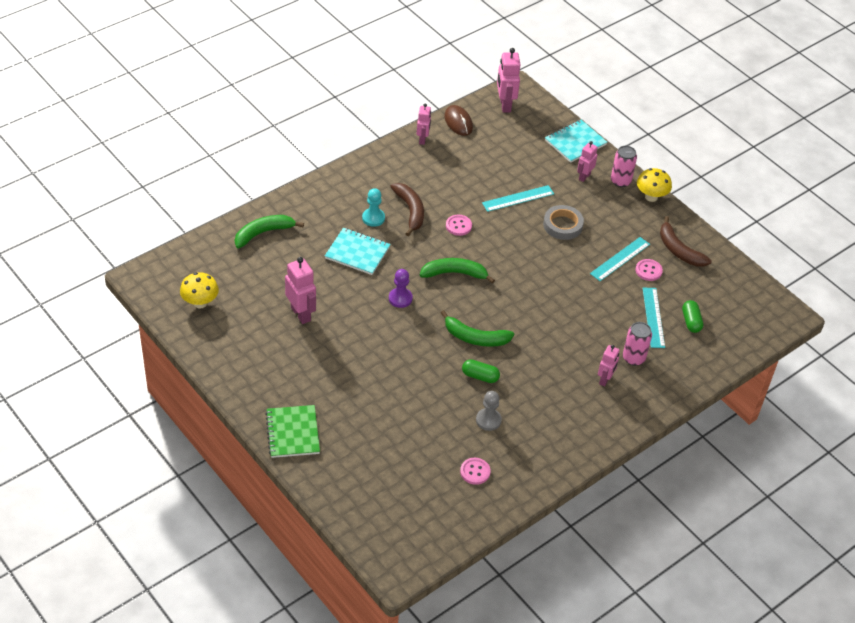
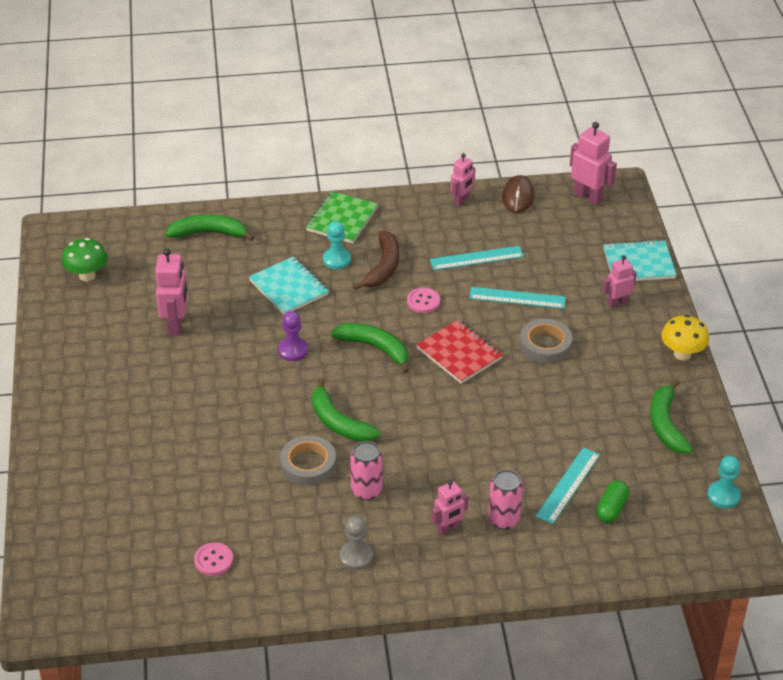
camera: 35 degrees right, 5 degrees down
yellow mushroom [180,272,219,308] -> green mushroom [62,238,107,282]
green notebook [265,405,320,458] -> green notebook moved to [306,191,378,244]
green capsule [462,359,500,383] -> grey tape [280,436,336,486]
grey pawn [476,391,502,431] -> grey pawn moved to [339,516,373,570]
pink robot [497,48,521,113] -> pink robot turned 105 degrees clockwise [570,122,617,205]
turquoise ruler [590,237,650,281] -> turquoise ruler moved to [430,246,524,270]
pink can [611,146,637,187] -> pink can moved to [350,441,383,500]
pink button [636,259,663,281] -> none
brown banana [660,216,712,267] -> green banana [650,379,693,453]
none -> red notebook [416,320,503,384]
none -> turquoise pawn [707,456,741,509]

